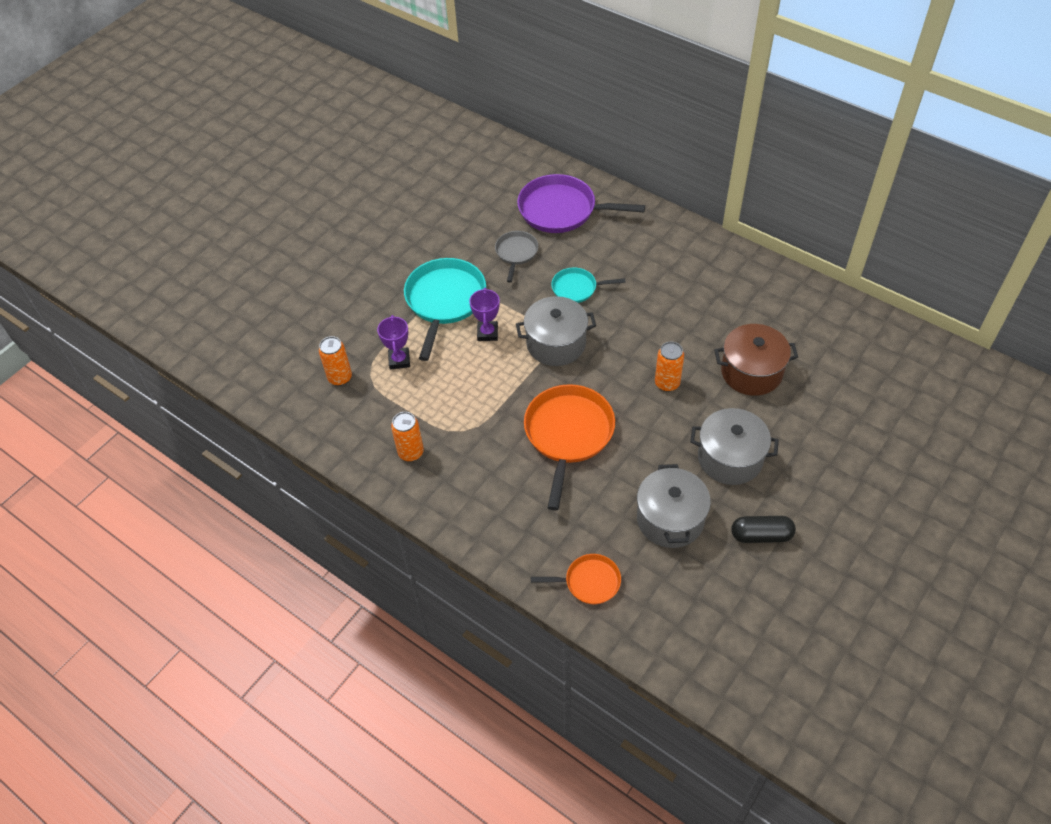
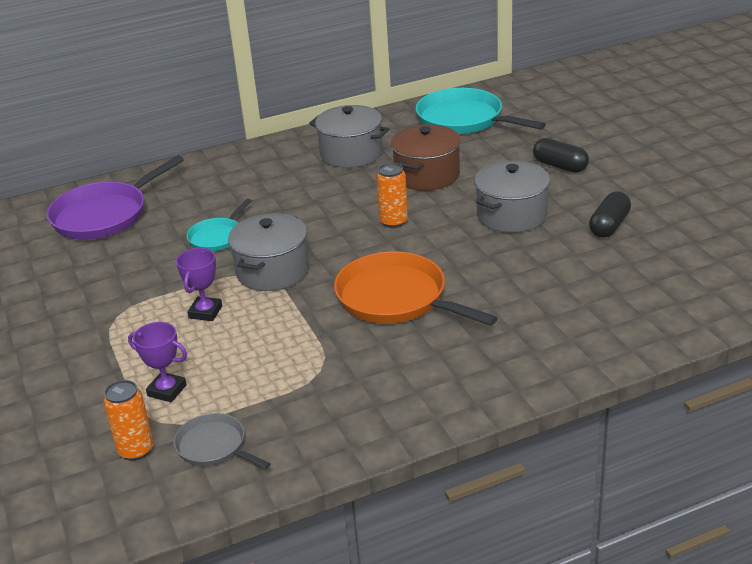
camera: 60 degrees left, 20 degrees down
orange can [391,412,424,462] -> none
turquoise pan [404,258,486,361] -> turquoise pan moved to [416,88,546,134]
purple trophy [469,288,500,341] -> purple trophy turned 75 degrees clockwise [176,248,222,321]
grey pan [495,231,538,282] -> grey pan moved to [174,413,271,469]
orange pan [531,554,621,604] -> none
grey pot [637,464,711,548] -> grey pot moved to [309,105,389,168]
none -> black capsule [533,138,589,173]

